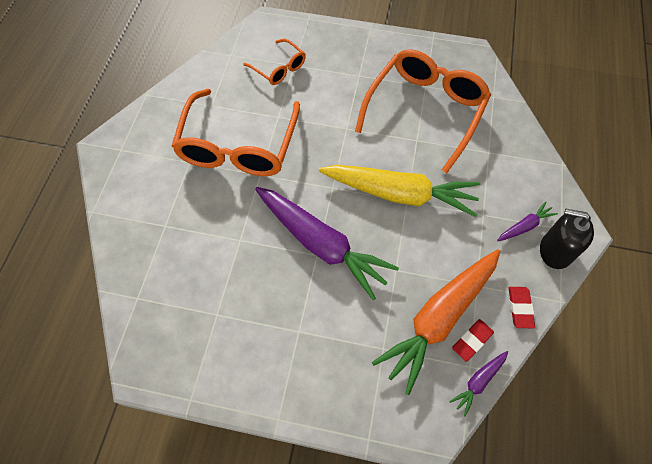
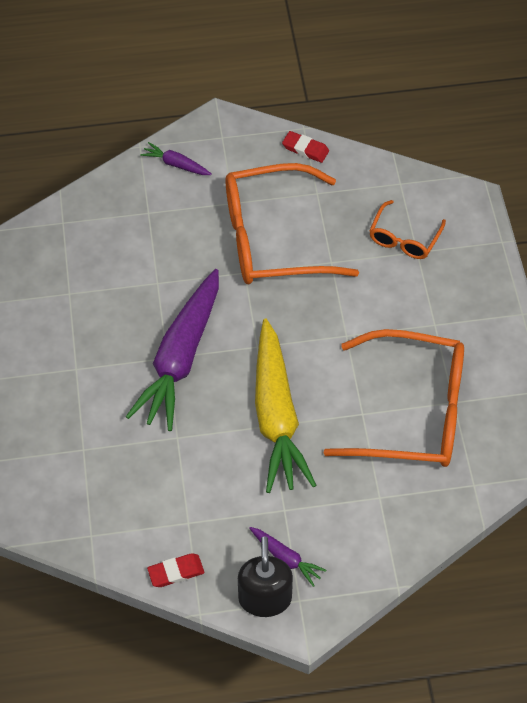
camera: 70 degrees right, 5 degrees down
orange carrot [372,249,500,395] -> none
purple carrot [449,351,508,417] -> purple carrot moved to [140,142,212,175]
red eraser [452,319,494,362] -> red eraser moved to [282,131,329,163]

